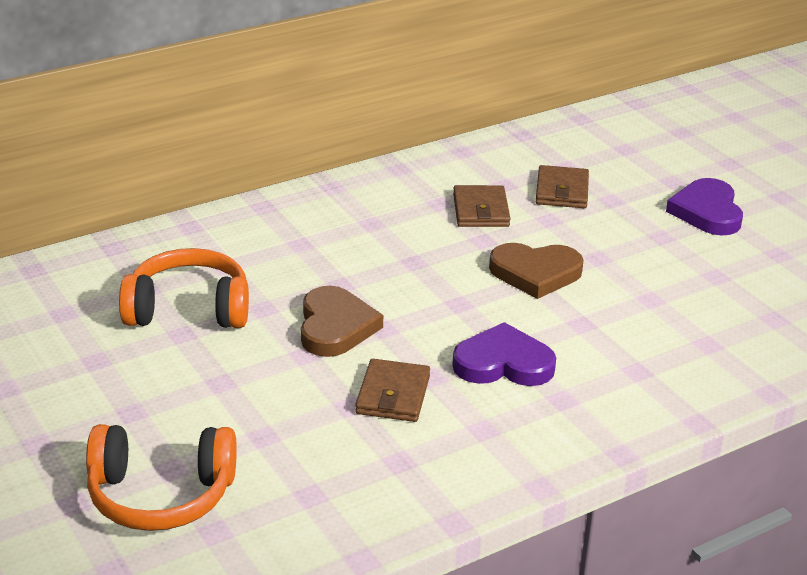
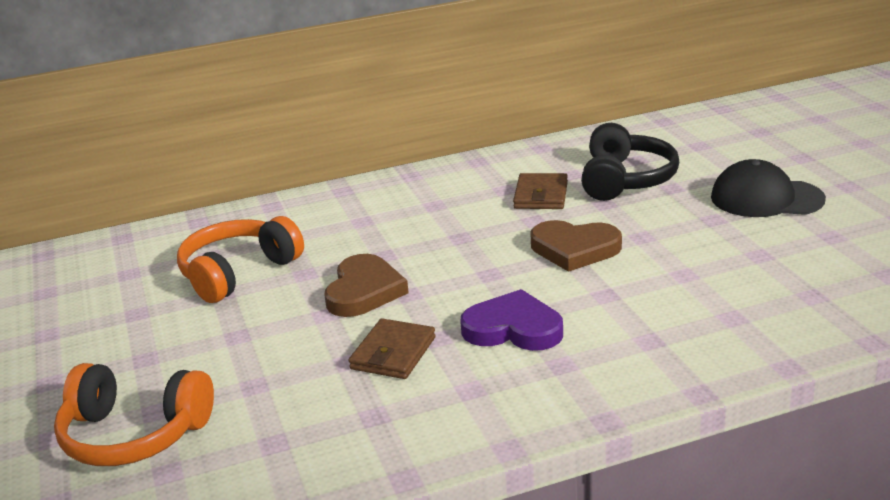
camera: 15 degrees right, 5 degrees down
orange headphones [119,248,249,328] -> orange headphones turned 60 degrees counterclockwise [177,216,304,303]
brown wallet [536,165,589,208] -> black headphones [581,123,679,201]
purple heart [666,178,743,235] -> black cap [711,159,826,217]

